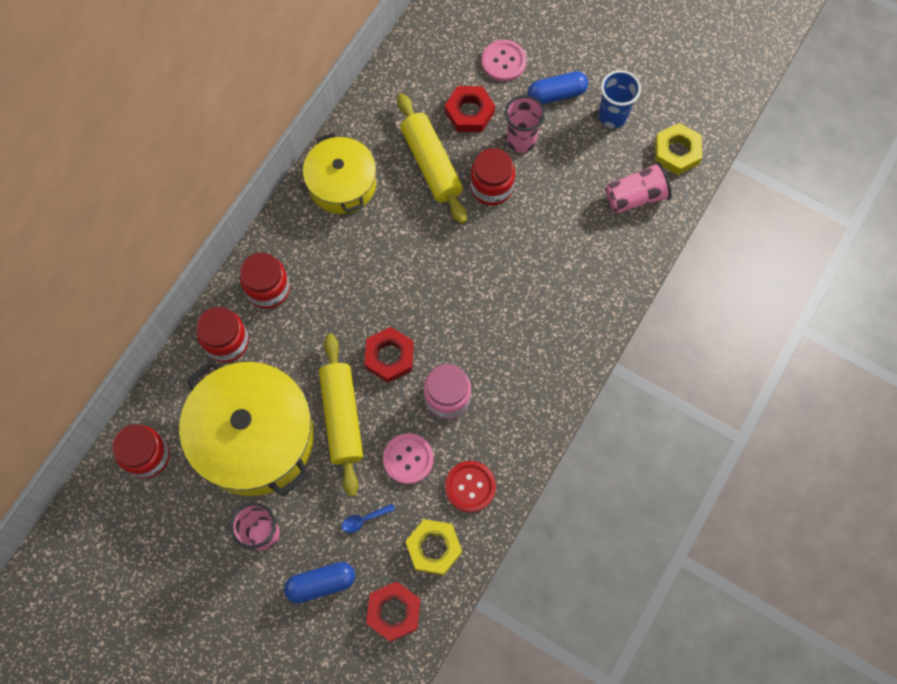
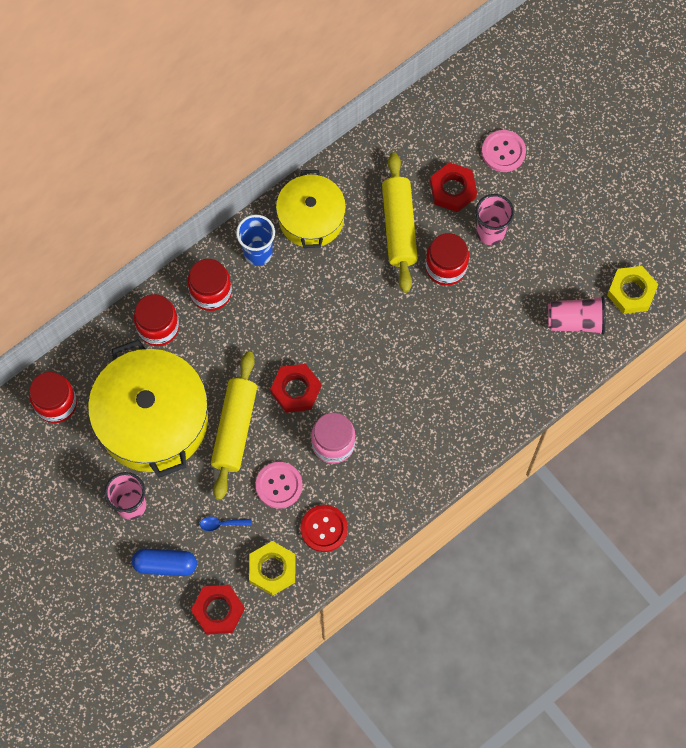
camera: 20 degrees right, 0 degrees up
blue capsule [528,71,588,105] -> none
blue cup [599,70,641,128] -> blue cup moved to [236,215,275,266]

